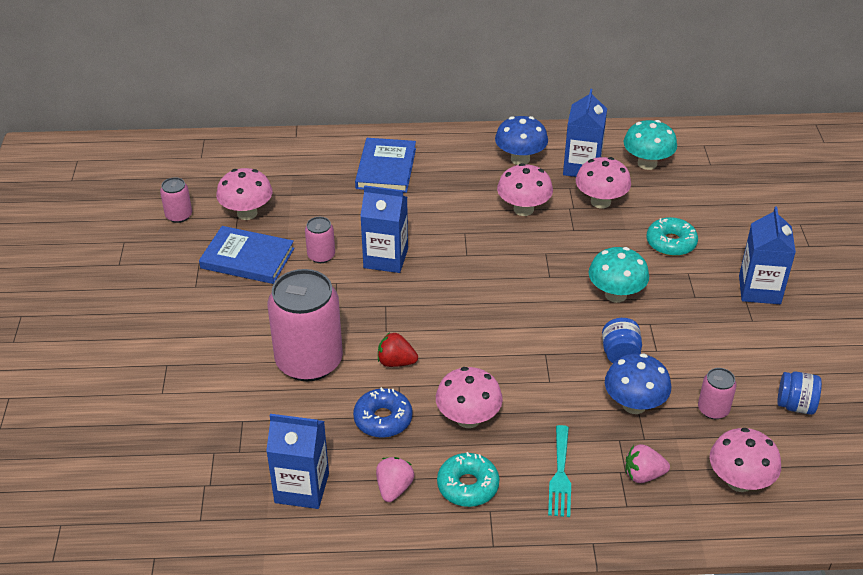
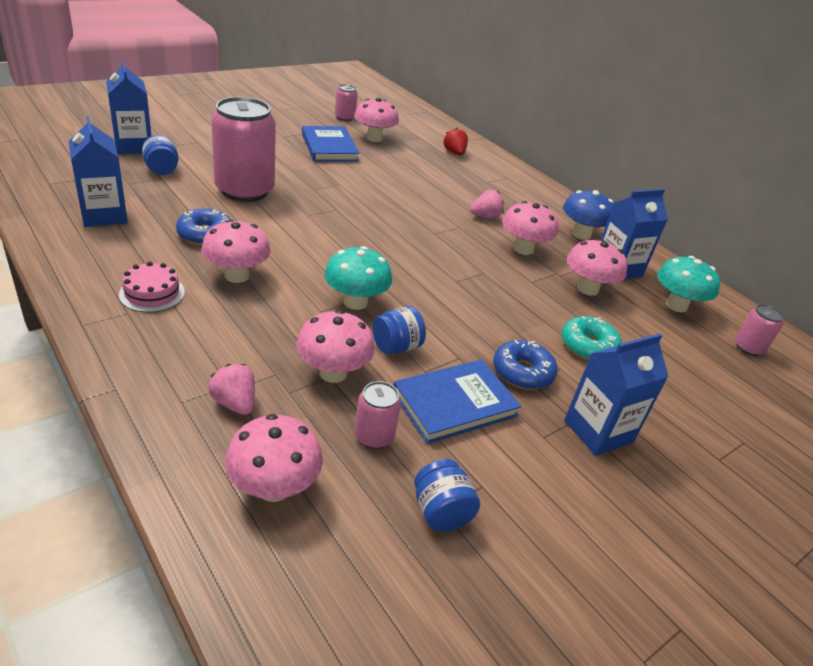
camera: 50 degrees right, 5 degrees down
pink can [305,217,335,263] -> pink can moved to [735,304,784,356]
blue book [355,138,416,193] -> blue book moved to [393,359,521,444]
blue carton [360,185,408,273] -> blue carton moved to [106,60,151,154]
pink strawberry [376,457,414,502] -> pink strawberry moved to [470,190,504,219]
red strawberry [378,332,418,367] -> red strawberry moved to [444,128,468,156]
turquoise donut [437,452,499,507] -> pink cake [119,262,185,313]
turquoise fork [548,425,571,517] -> none
turquoise mushroom [588,247,649,303] -> turquoise mushroom moved to [324,246,392,310]
blue mushroom [605,354,671,414] -> pink mushroom [296,310,375,383]
none -> blue jar [142,135,179,175]
none -> blue donut [493,340,557,390]

